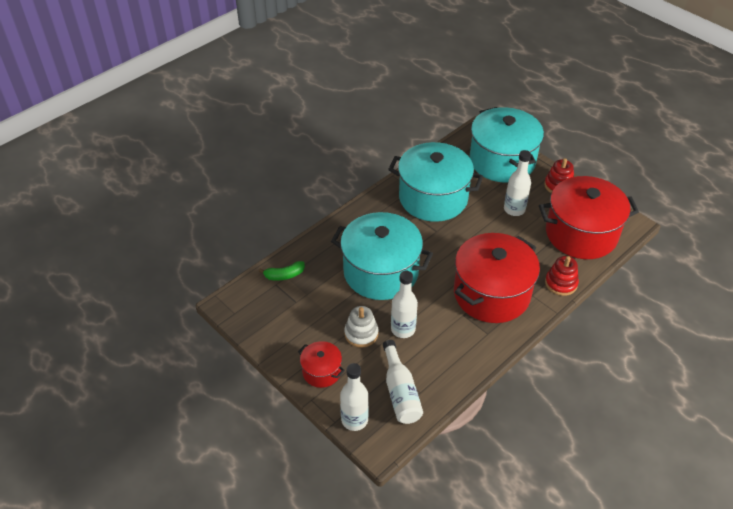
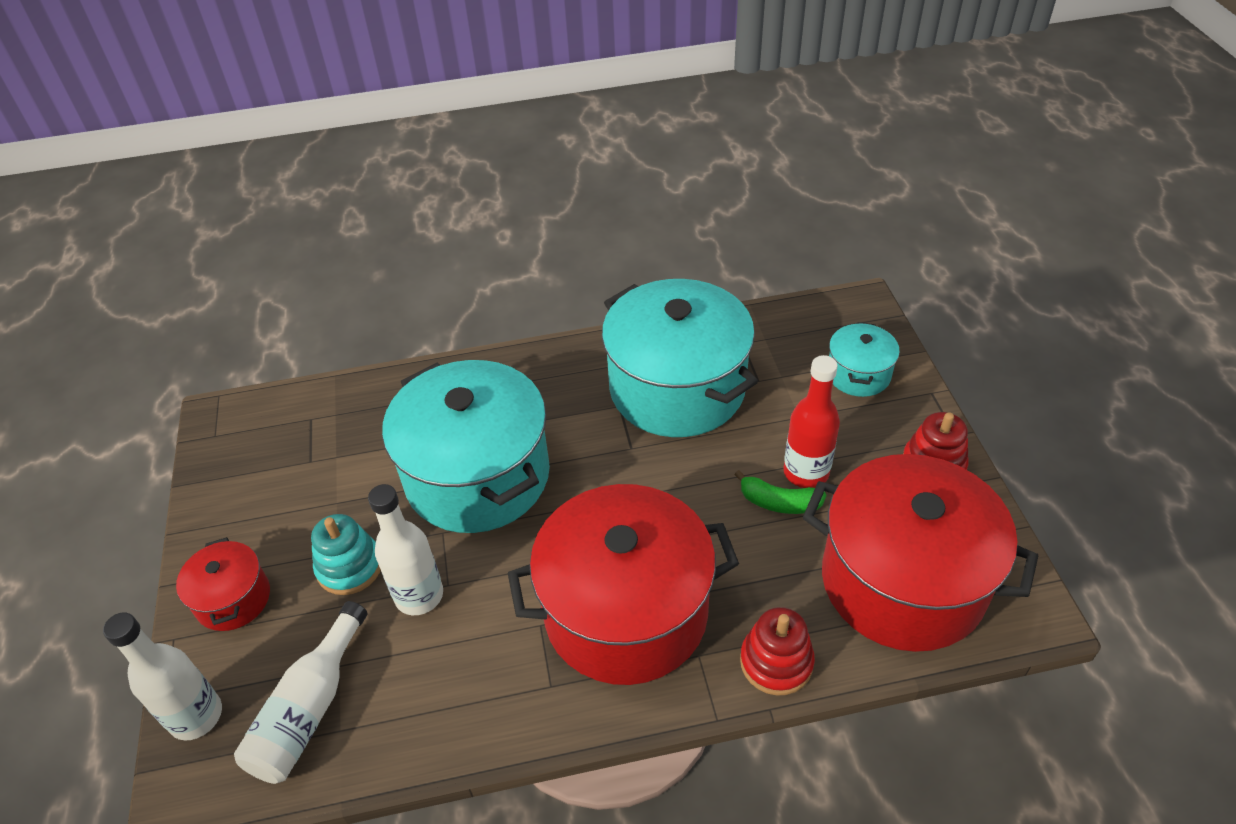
camera: 35 degrees right, 0 degrees up
green banana [259,261,305,281] -> green banana moved to [734,470,826,514]
white stacking toy [344,306,378,348] -> turquoise stacking toy [311,514,381,595]
turquoise pot [469,107,544,183] -> turquoise pot [829,322,900,397], size x0.47
white bottle [504,150,531,216] -> red bottle [783,355,840,488]

